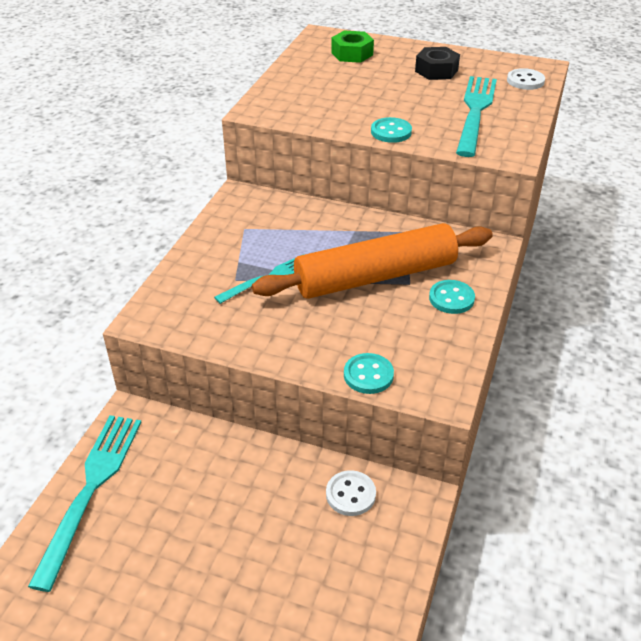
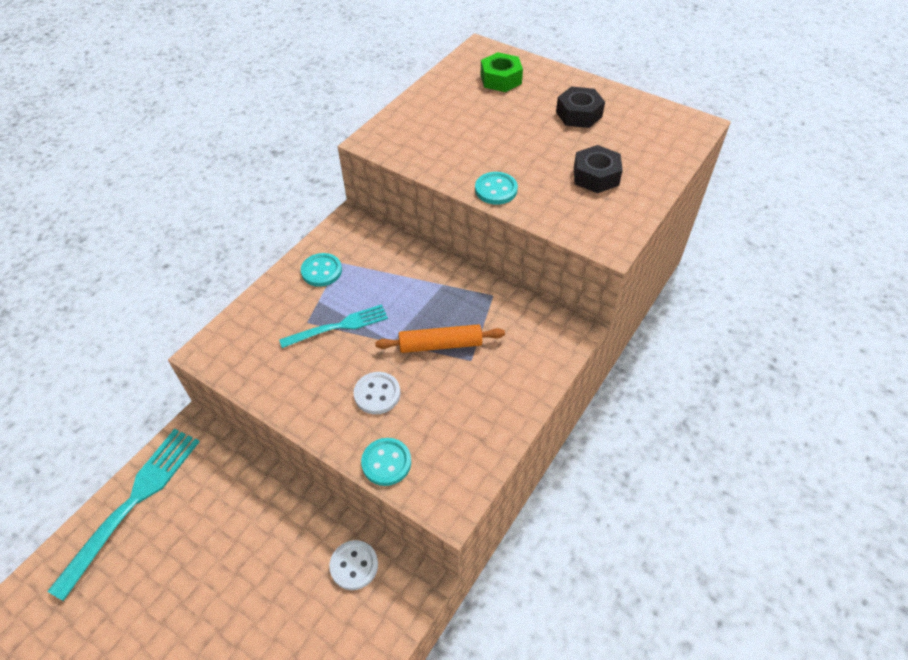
camera: 15 degrees right, 10 degrees up
orange rolling pin [252,223,493,299] -> orange rolling pin [375,324,505,353], size x0.50
turquoise button [429,280,475,314] -> turquoise button moved to [301,253,342,287]
turquoise fork [456,76,497,157] -> black nut [574,145,623,193]
white button [507,68,545,90] -> white button moved to [353,372,400,414]

